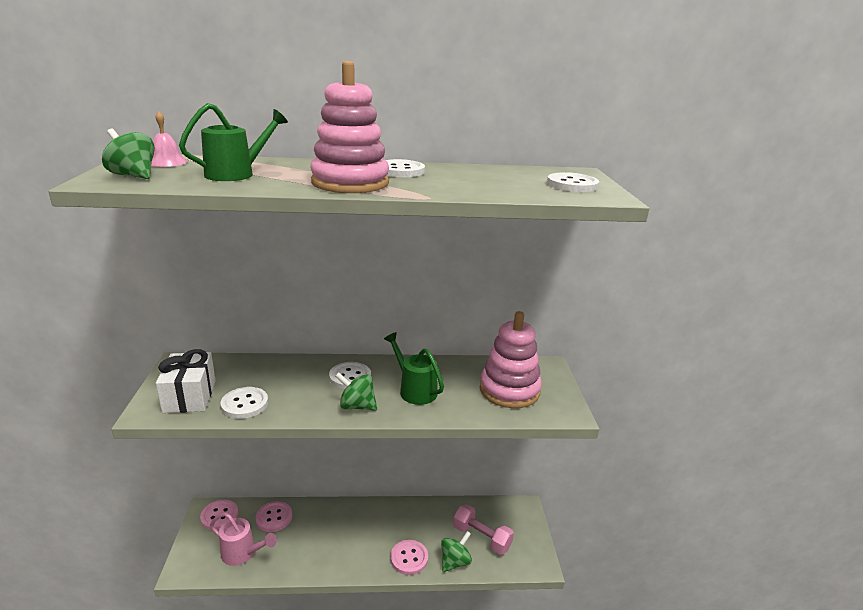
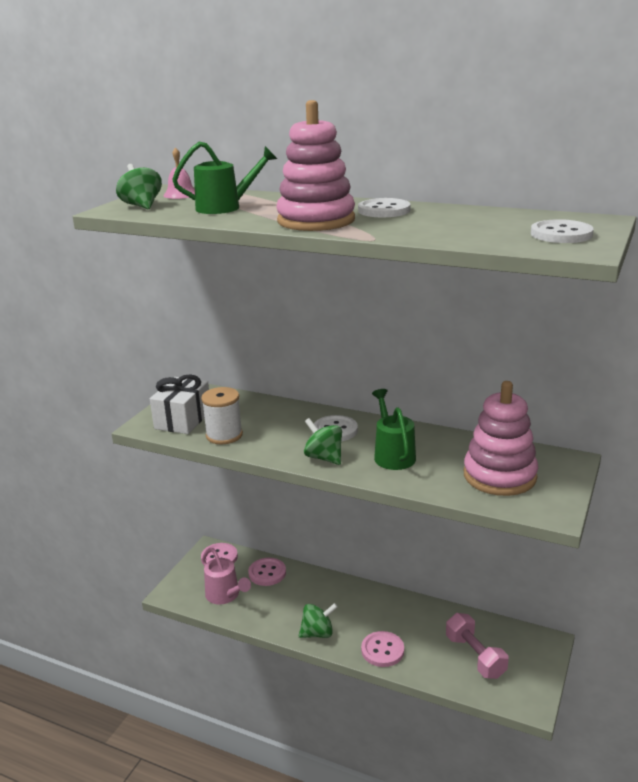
camera: 30 degrees right, 0 degrees up
white button [220,387,268,419] -> white spool [201,387,243,445]
green spinning top [441,531,472,572] -> green spinning top moved to [299,603,338,638]

